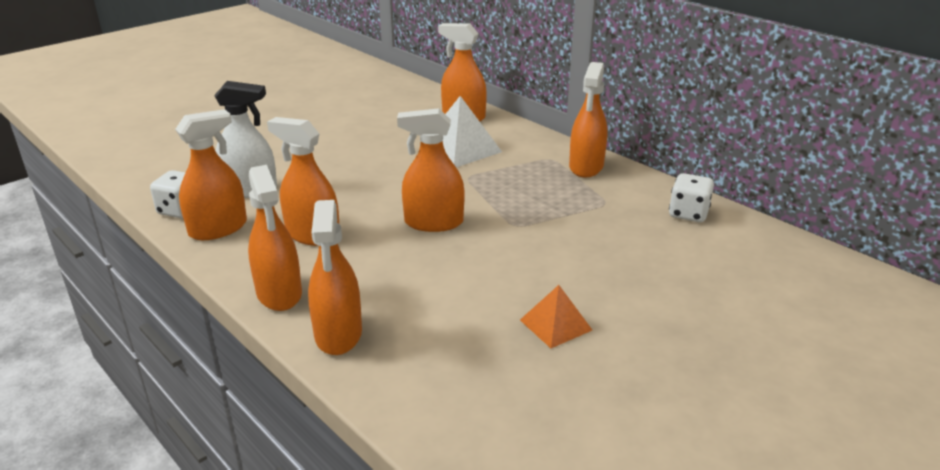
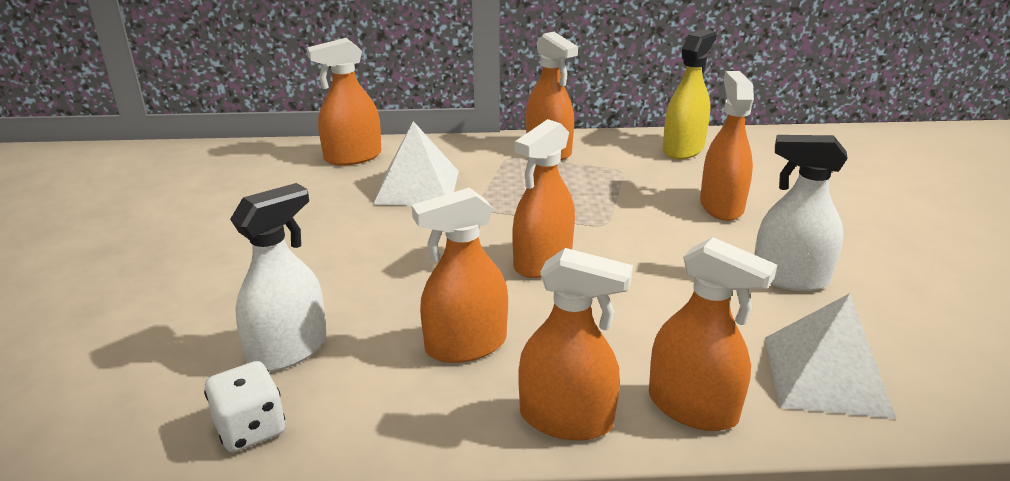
camera: 50 degrees left, 0 degrees up
orange spray bottle [175,109,247,240] -> orange spray bottle moved to [700,71,754,221]
orange pyramid [520,285,592,348] -> white spray bottle [754,135,848,291]
white dice [669,173,714,222] -> yellow spray bottle [663,29,717,159]
none -> white pyramid [765,293,897,419]

